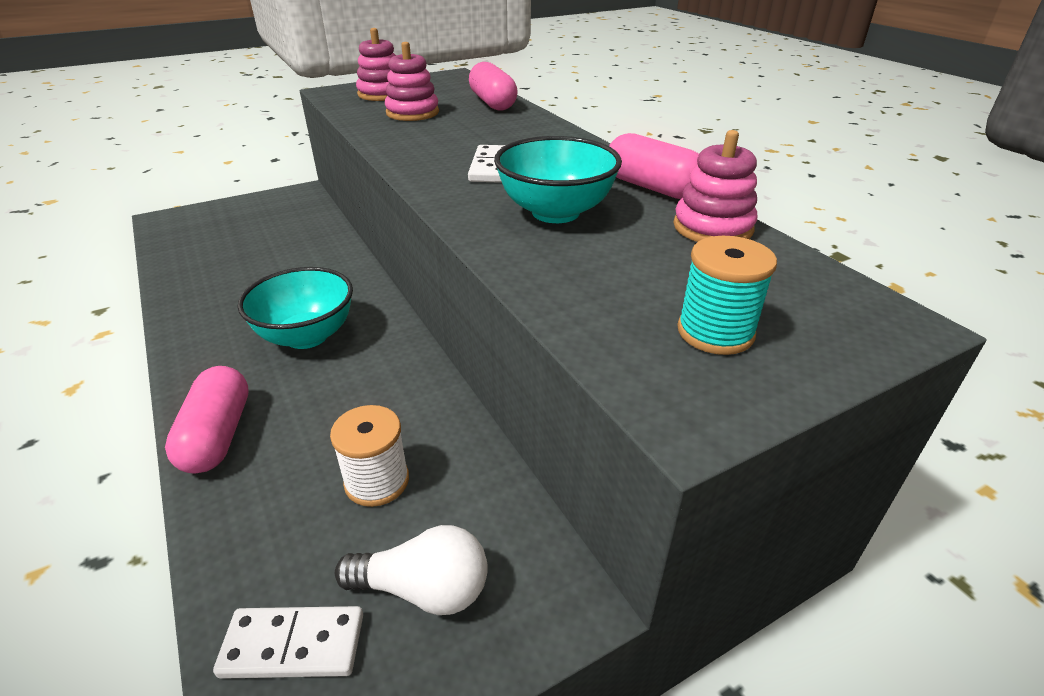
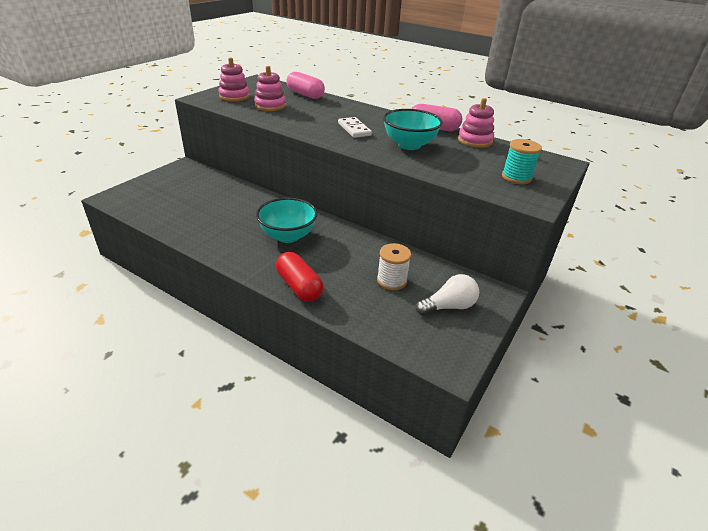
camera: 30 degrees left, 0 degrees up
pink capsule [165,366,249,473] -> red capsule [276,252,323,302]
white domino [213,606,363,679] -> none

